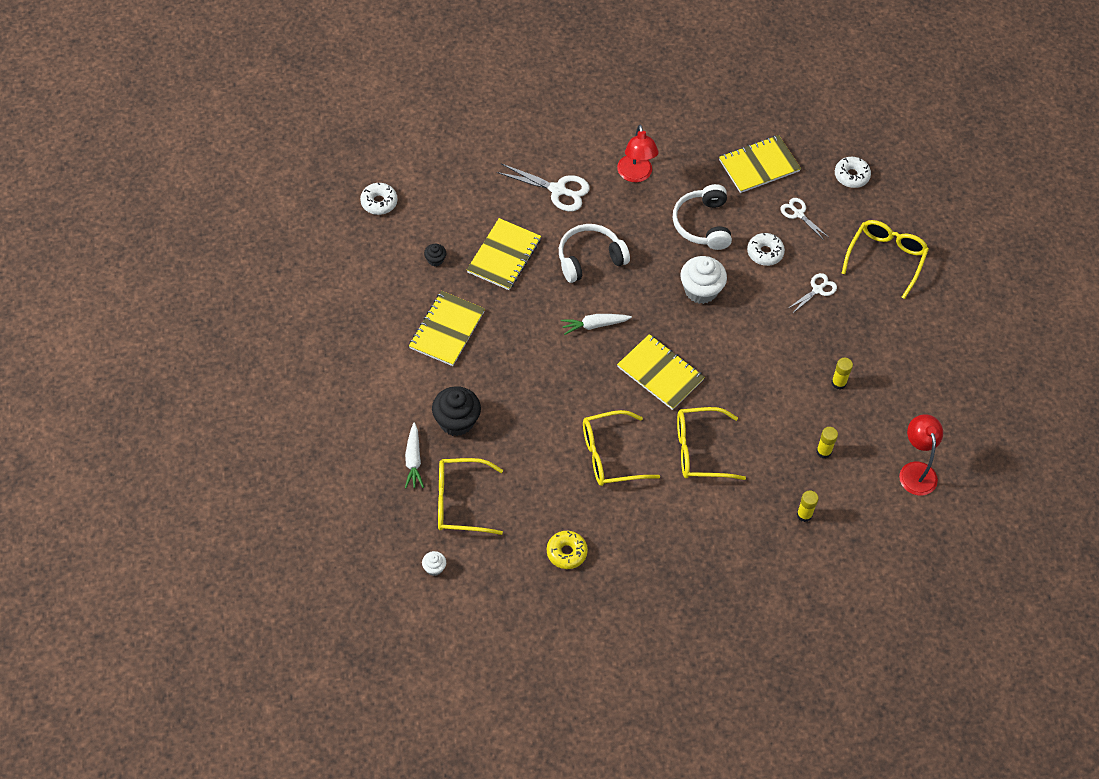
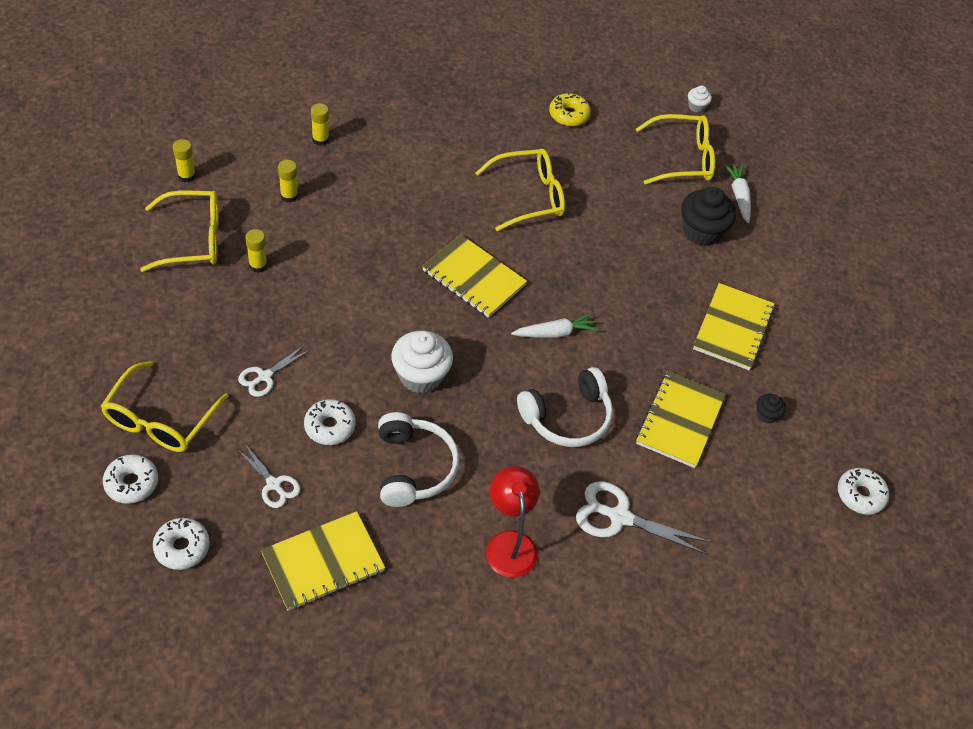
camera: 175 degrees right, 5 degrees down
yellow glasses [677,407,746,480] -> yellow glasses moved to [140,191,219,272]
red lamp [899,414,943,496] -> yellow glue stick [173,139,196,182]
none -> white donut [103,454,158,504]

